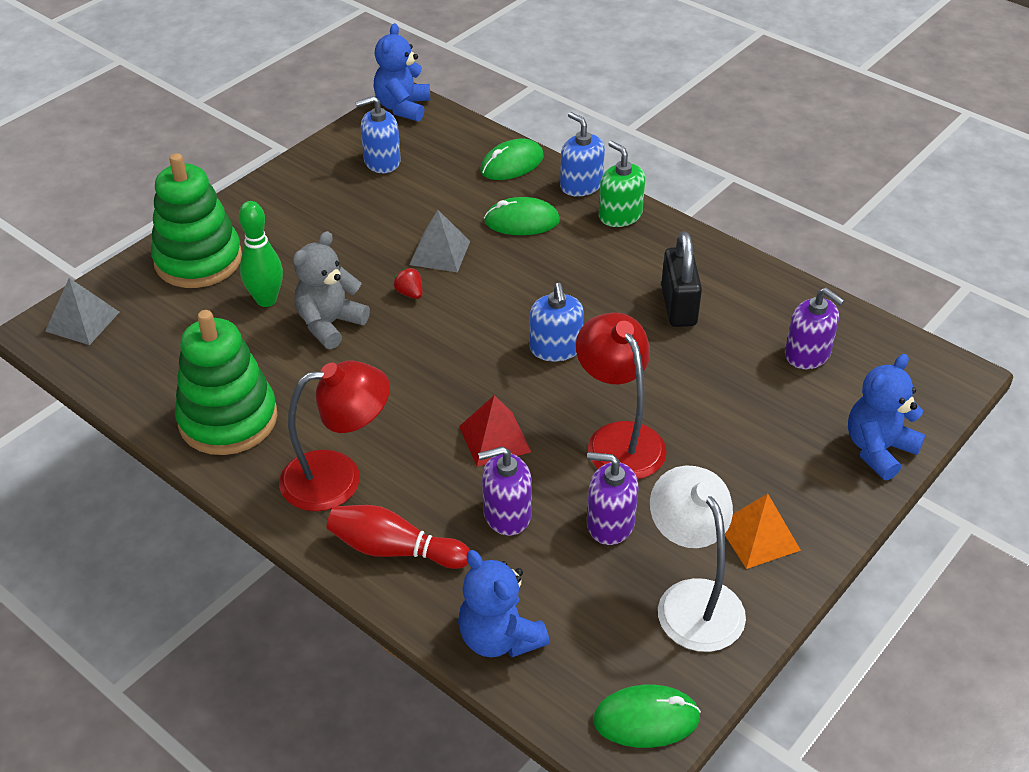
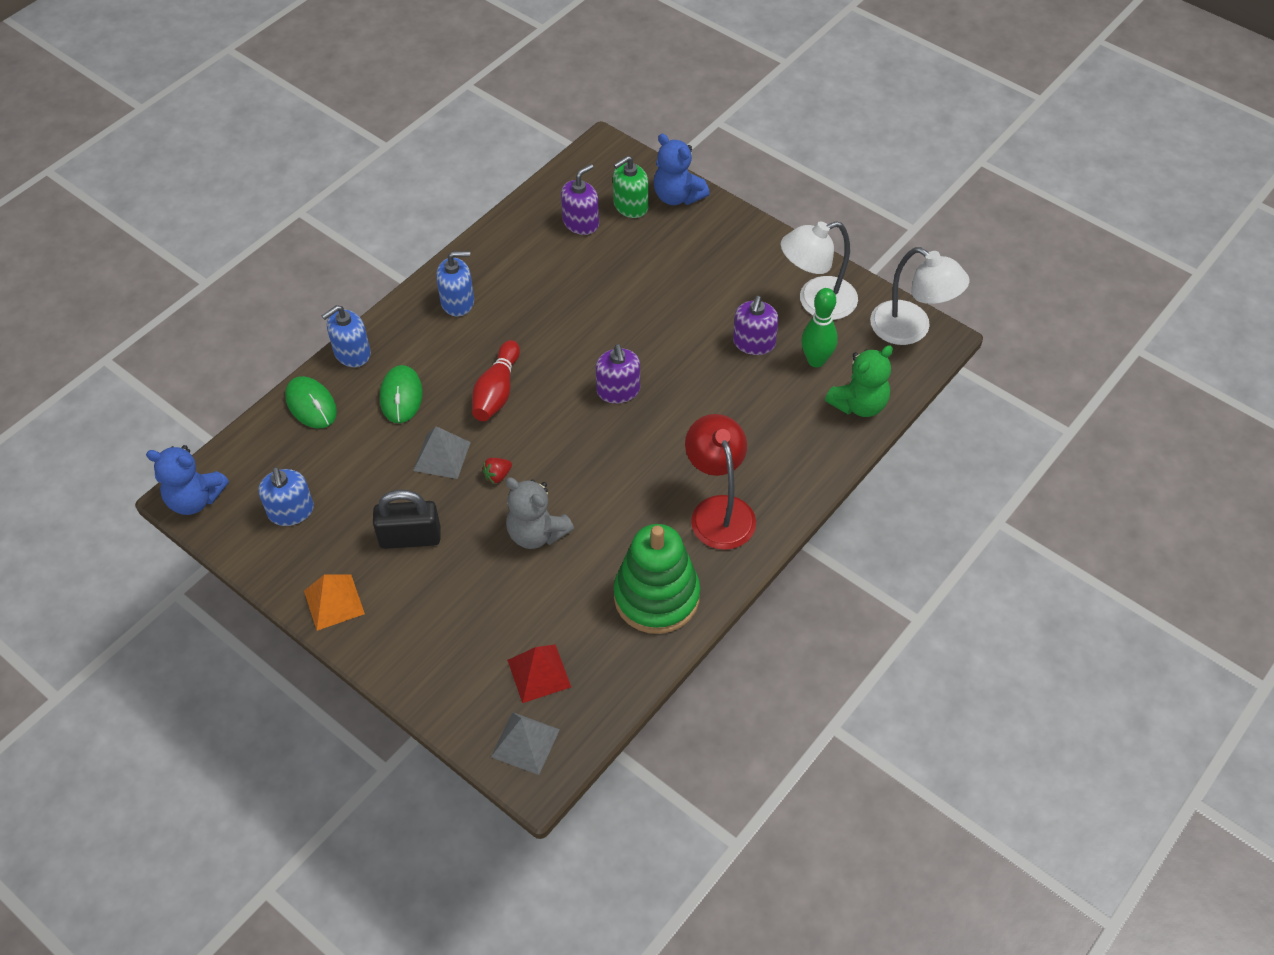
camera: 90 degrees left, 10 degrees up
green stacking toy [151,153,242,288] -> none
green bowling pin [239,201,283,307] -> green bowling pin moved to [801,288,838,368]
red bowling pin [327,505,470,569] -> red bowling pin moved to [472,340,520,421]
blue teddy bear [458,550,549,657] -> green teddy bear [825,345,893,417]
red pyramid [459,395,531,466] -> red pyramid moved to [507,645,571,703]
purple soap dispenser [478,446,532,536] -> purple soap dispenser moved to [596,344,640,403]
blue soap dispenser [530,283,584,362] -> blue soap dispenser moved to [436,251,474,316]
red lamp [576,313,667,479] -> none
green mouse [593,685,701,748] -> white lamp [870,247,969,345]
green soap dispenser [599,141,645,227] -> green soap dispenser moved to [613,156,649,218]
black padlock [661,231,702,327] -> black padlock moved to [373,490,441,549]
orange pyramid [725,493,801,569] -> orange pyramid moved to [304,575,365,631]

